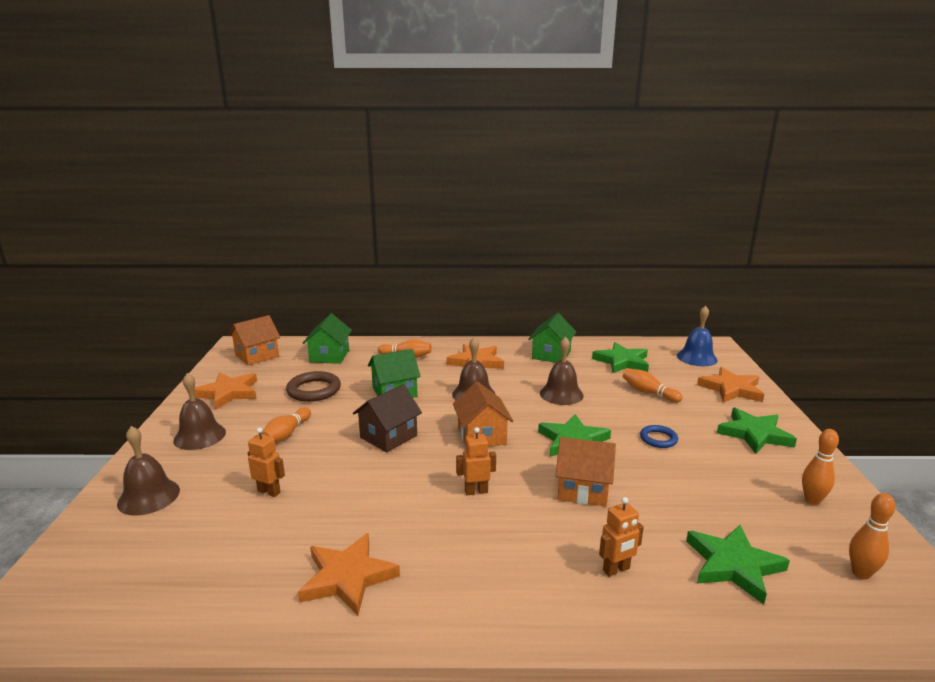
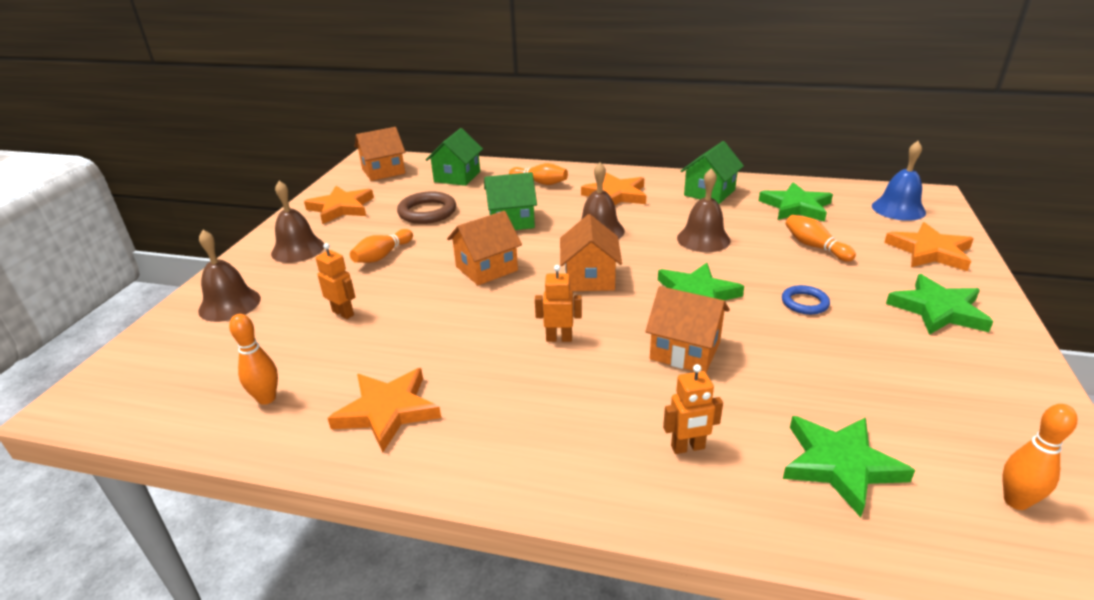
camera: 15 degrees right, 10 degrees up
brown house [353,384,422,452] -> orange house [447,211,522,285]
orange bowling pin [802,429,839,505] -> orange bowling pin moved to [229,314,278,405]

